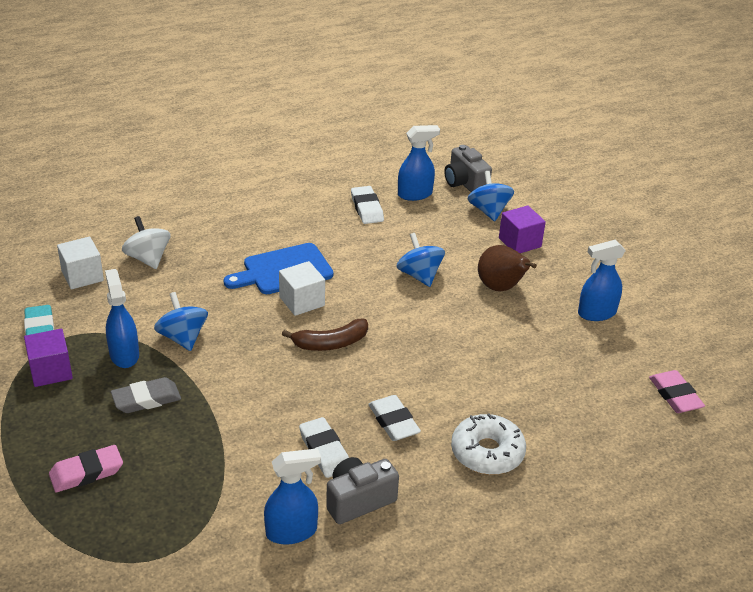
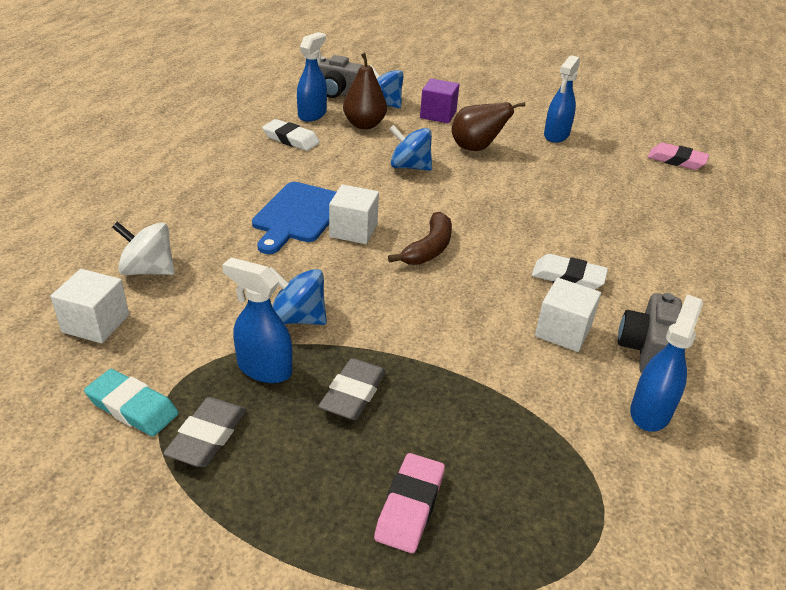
camera: 45 degrees left, 0 degrees up
purple cube [24,329,73,387] -> grey eraser [163,397,246,467]
white eraser [299,417,349,478] -> white cube [535,278,601,352]
white donut [451,413,526,475] -> none
none -> brown pear [343,53,387,129]

